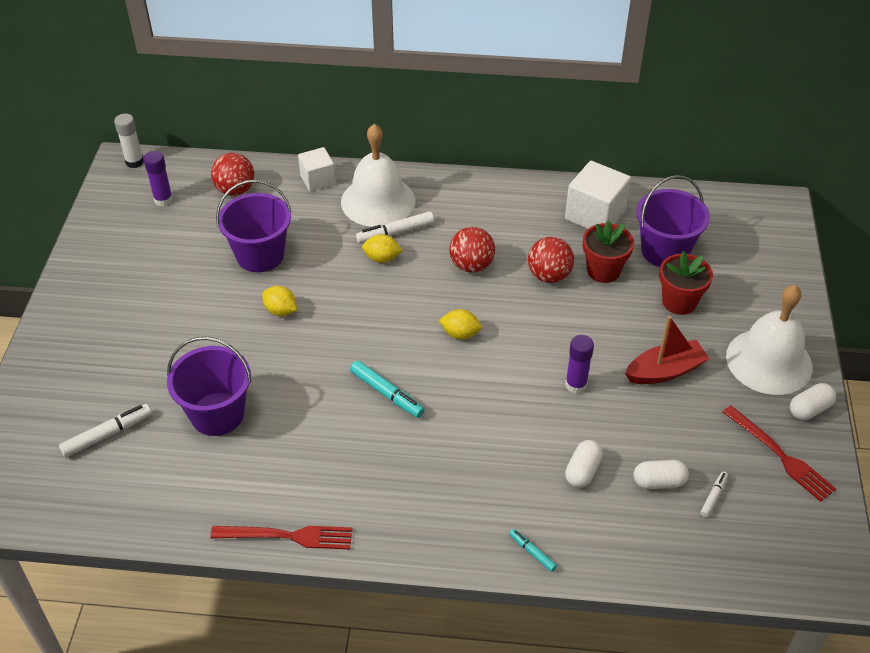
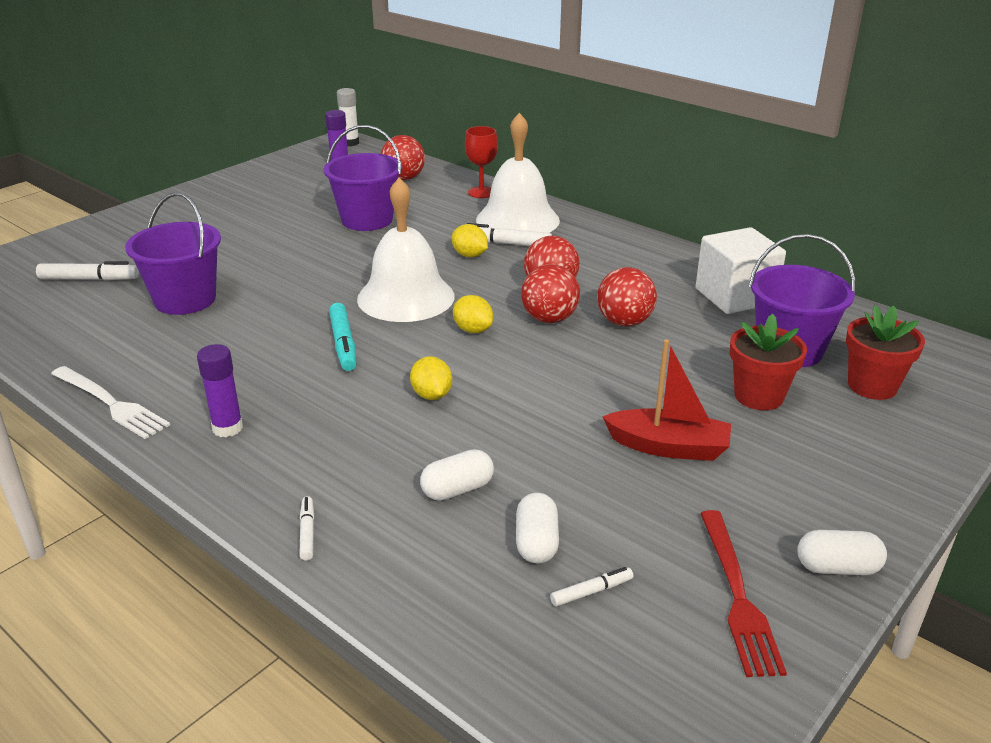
camera: 35 degrees right, 15 degrees down
red fork [210,526,352,549] -> white fork [51,366,170,439]
yellow lemon [262,286,297,316] -> yellow lemon moved to [410,356,452,400]
white cube [298,147,336,192] -> red goblet [465,126,498,198]
turquoise marker [509,529,557,572] -> white marker [299,496,315,561]
purple glue stick [565,335,594,394] -> purple glue stick moved to [197,344,243,437]
red flower pot [583,221,634,283] -> red flower pot moved to [846,305,925,400]
white capsule [633,460,689,489] -> white capsule turned 60 degrees clockwise [516,493,559,563]
white bell [726,285,813,395] -> white bell moved to [357,178,455,322]
none -> red ball [521,264,580,323]

